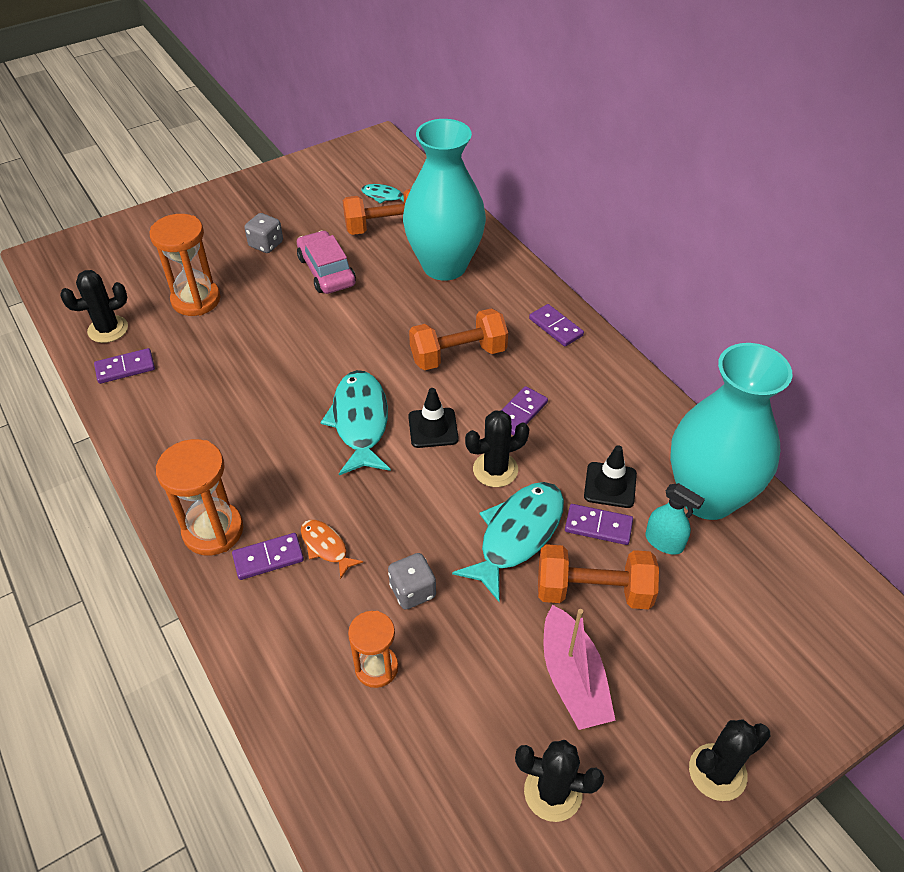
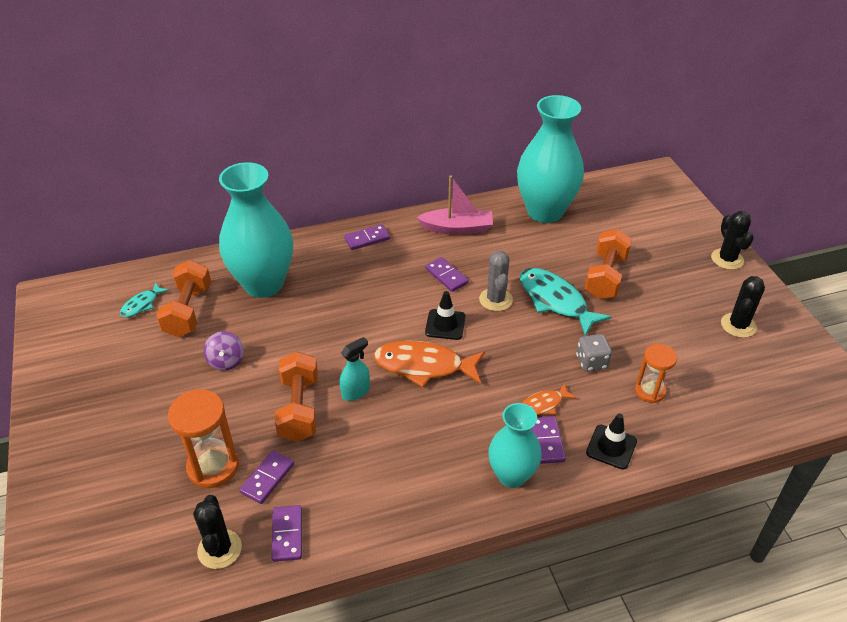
camera: 75 degrees left, 5 degrees down
orange hourglass [156,439,243,556] -> turquoise vase [488,403,542,488]
grey dice [244,213,283,253] -> none
pink car [297,231,356,294] -> purple spinning top [204,331,244,371]
turquoise fish [320,370,391,475] -> orange fish [373,340,485,387]
orange dumbbell [409,308,508,370] -> orange dumbbell moved to [275,351,318,442]
black cactus [465,410,530,487] -> grey cactus [479,251,513,311]
pink boat [543,605,616,730] -> pink boat moved to [416,175,493,235]
purple domino [565,504,633,545] -> purple domino moved to [240,450,294,504]
black traffic cone [584,445,637,508] -> black traffic cone moved to [586,413,637,470]
turquoise spray bottle [646,483,705,555] -> turquoise spray bottle moved to [340,337,370,401]

